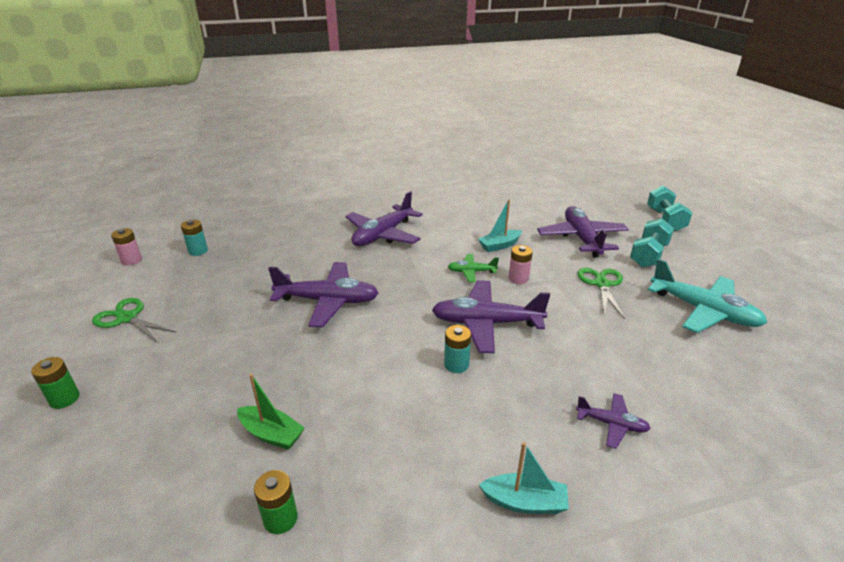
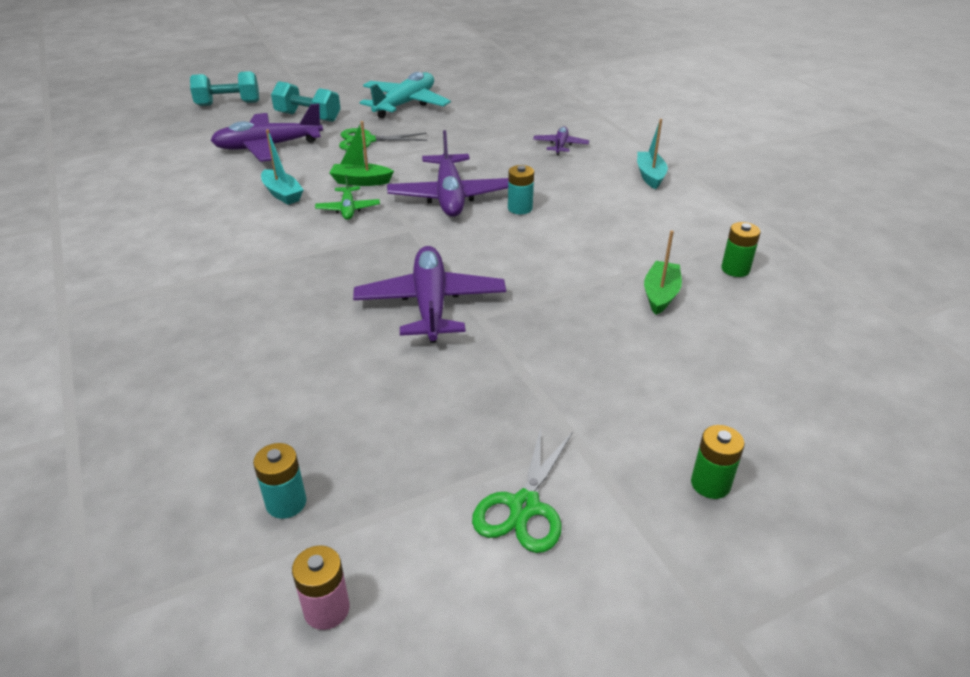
camera: 100 degrees left, 5 degrees up
purple plane [345,191,423,246] -> none
pink battery [509,245,533,284] -> green boat [330,121,394,186]

